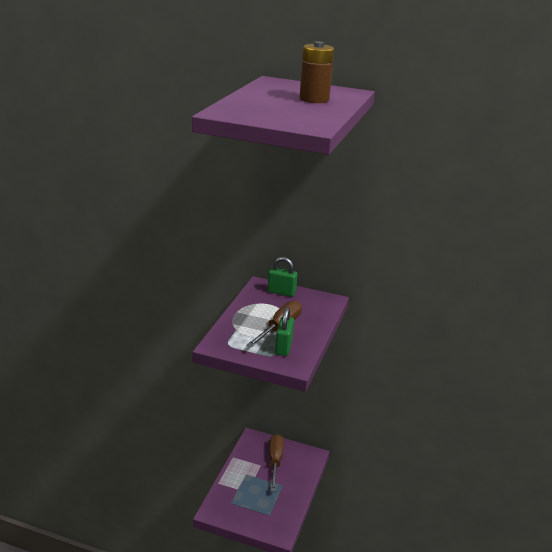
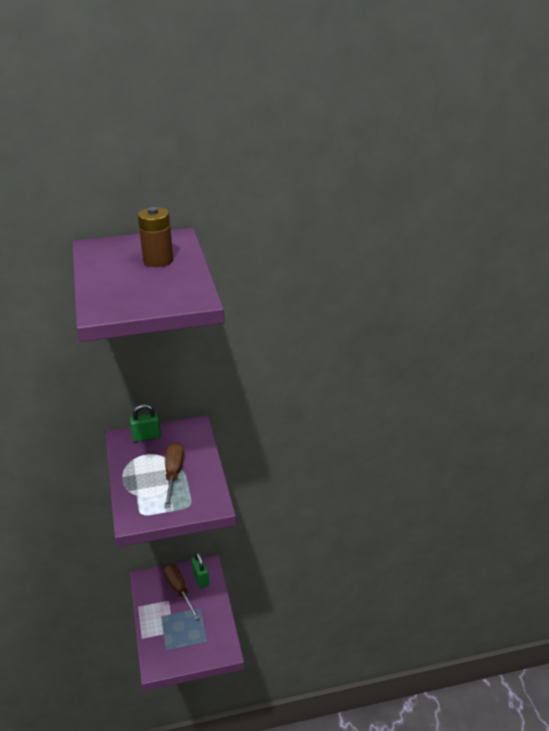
camera: 30 degrees left, 5 degrees up
green padlock [275,307,294,356] -> green padlock moved to [191,552,209,588]

